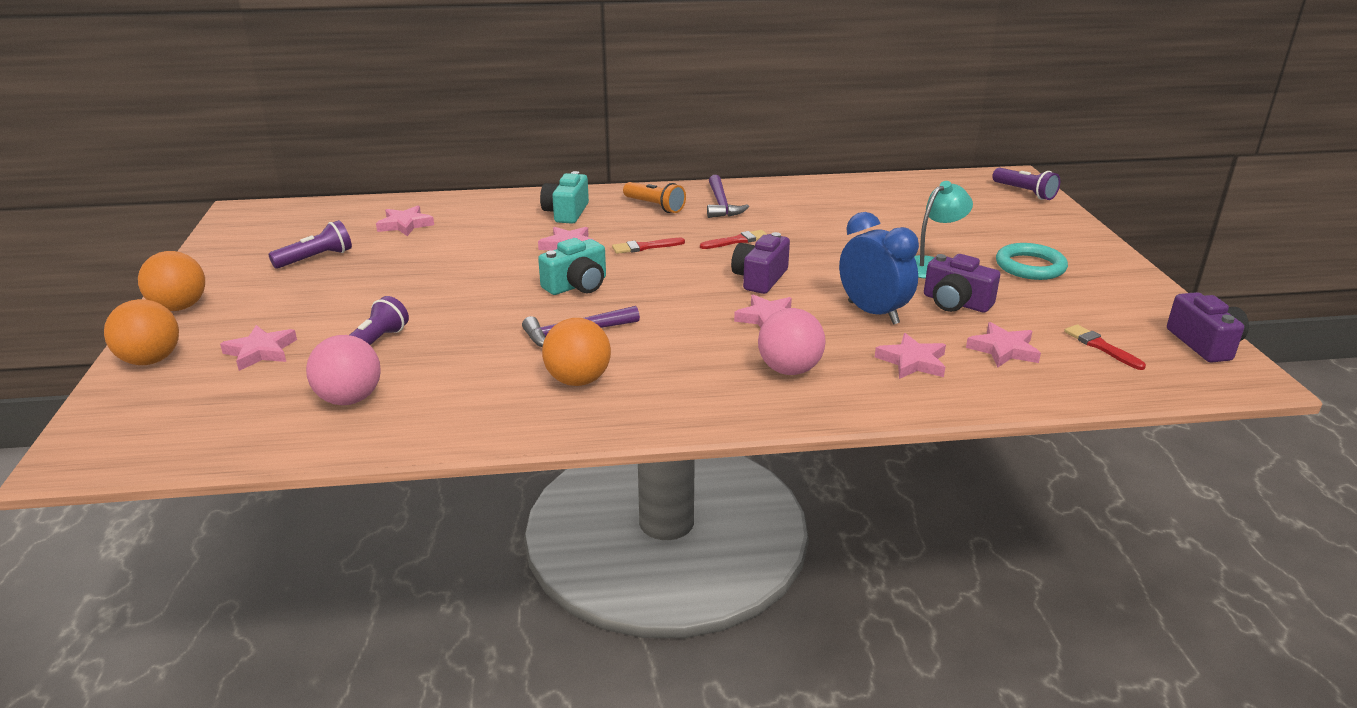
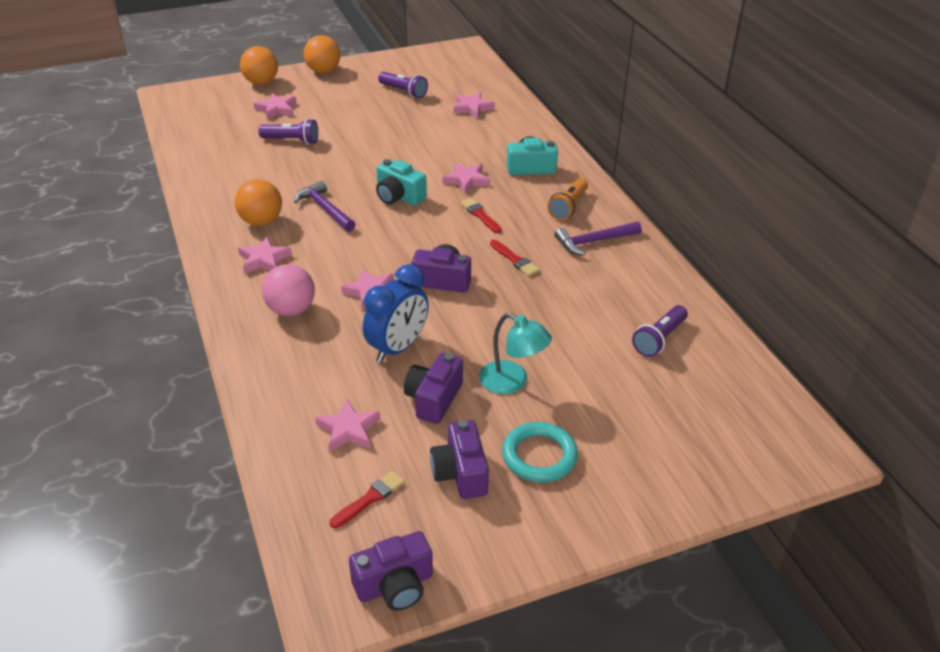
camera: 75 degrees right, 10 degrees up
pink ball [306,335,381,405] -> none
pink star [875,333,946,379] -> pink star moved to [238,237,292,273]
purple flashlight [992,167,1060,200] -> purple flashlight moved to [632,305,688,357]
none -> purple camera [430,420,489,499]

